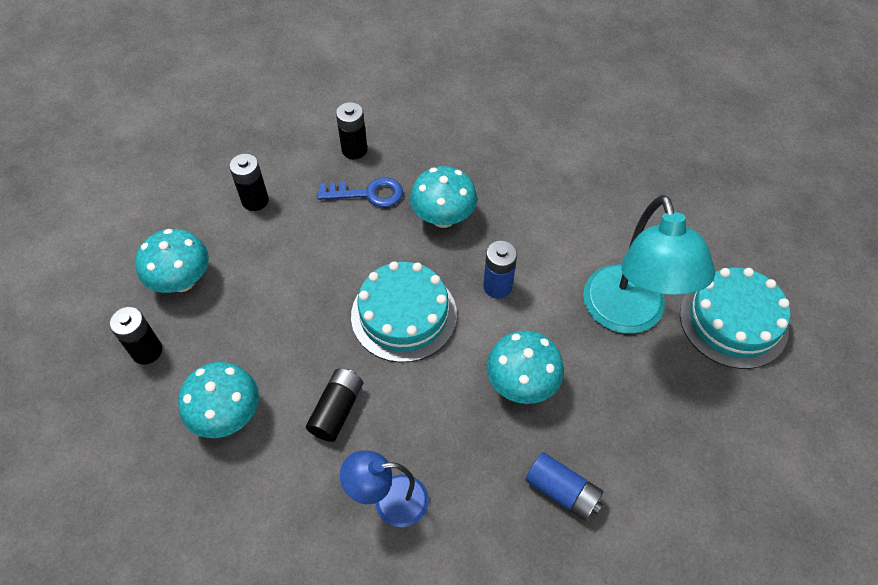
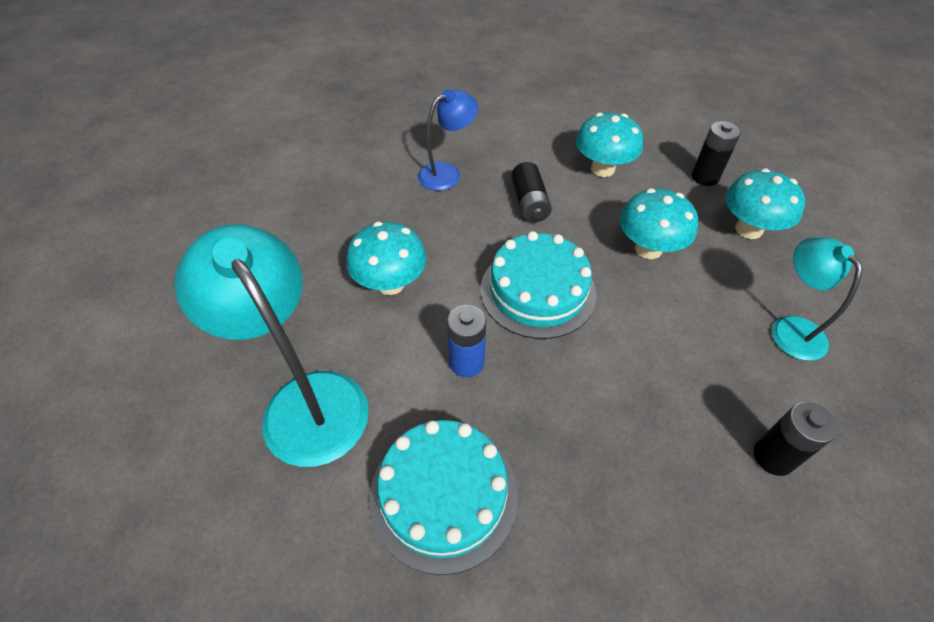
camera: 150 degrees right, 5 degrees down
black battery [229,154,269,211] -> turquoise lamp [772,237,863,361]
blue key [317,177,403,207] -> none
turquoise mushroom [410,166,477,228] -> turquoise mushroom moved to [620,189,698,259]
blue battery [526,452,604,521] -> none
turquoise cake [680,268,790,369] -> turquoise cake moved to [369,420,518,575]

